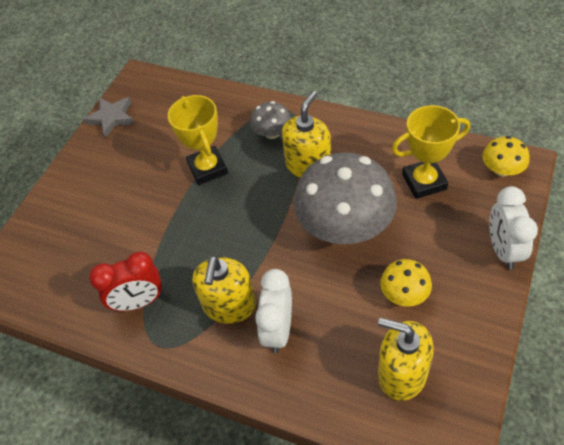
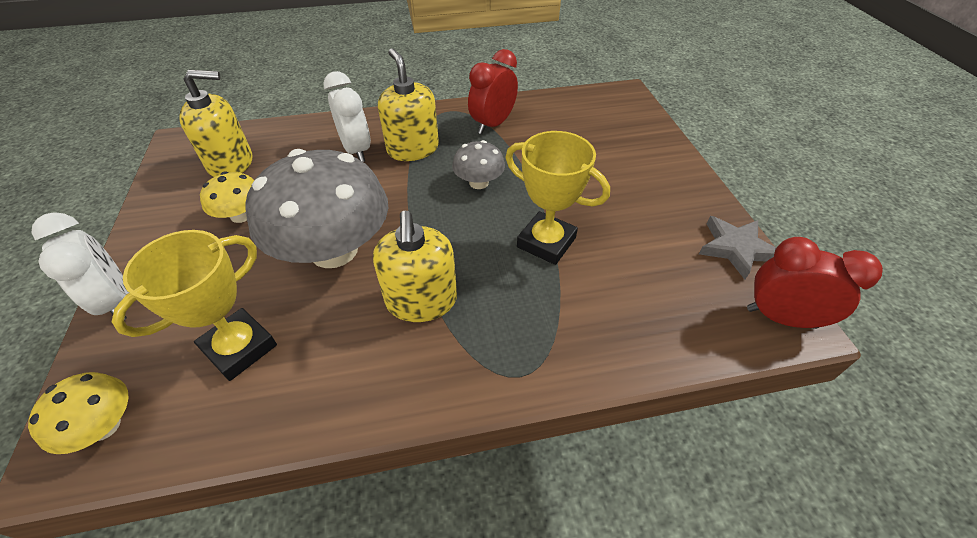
camera: 140 degrees right, 5 degrees down
grey mushroom [250,101,291,139] -> grey mushroom moved to [452,140,505,189]
none -> red clock [747,237,883,329]

